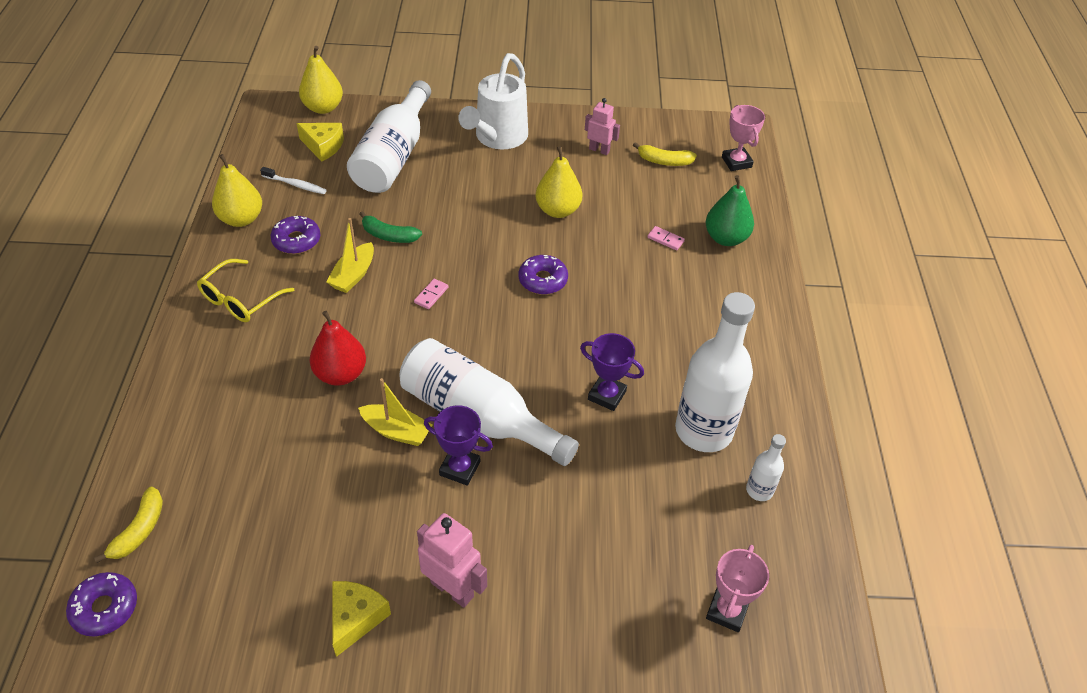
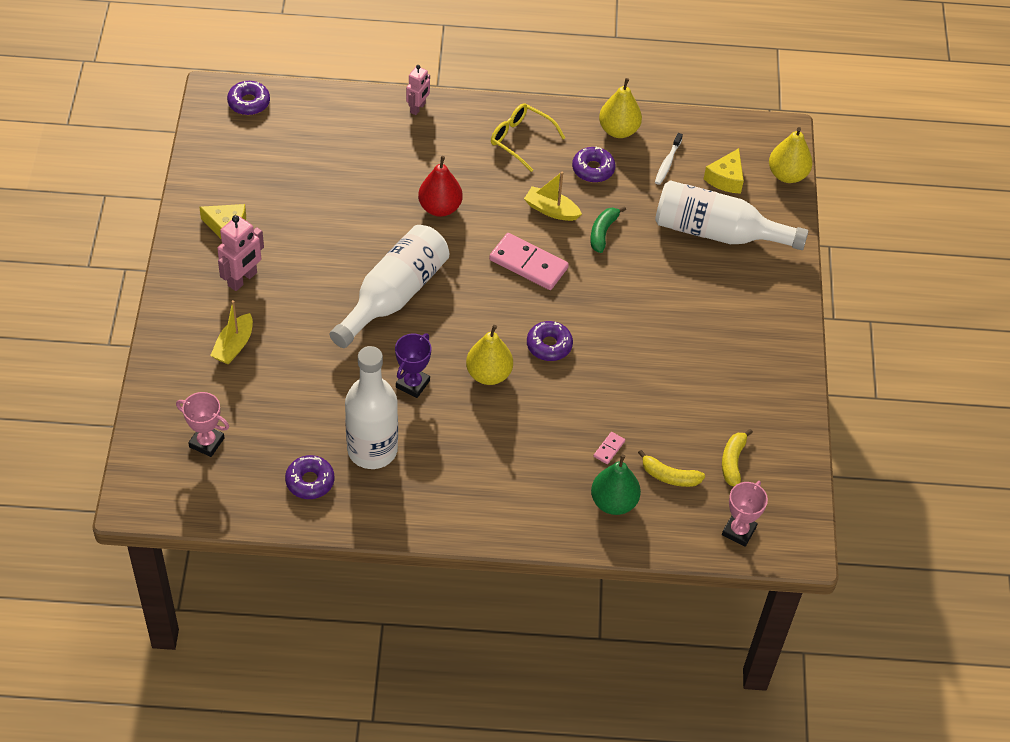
camera: 90 degrees right, 5 degrees up
yellow banana [94,487,163,563] -> yellow banana moved to [638,450,705,487]
yellow boat [358,378,432,446] -> yellow boat moved to [210,300,253,365]
pink domino [414,279,448,309] -> pink domino [489,233,569,290], size x2.27
purple trophy [424,405,493,486] -> none
white watering can [458,53,528,149] -> none
yellow pear [535,146,582,218] -> yellow pear moved to [466,325,513,385]
pink robot [585,98,620,155] -> pink robot moved to [406,65,430,115]
pink trophy [722,105,765,171] -> pink trophy turned 45 degrees counterclockwise [722,481,768,547]
white bottle [746,434,786,501] -> purple donut [285,455,334,499]

